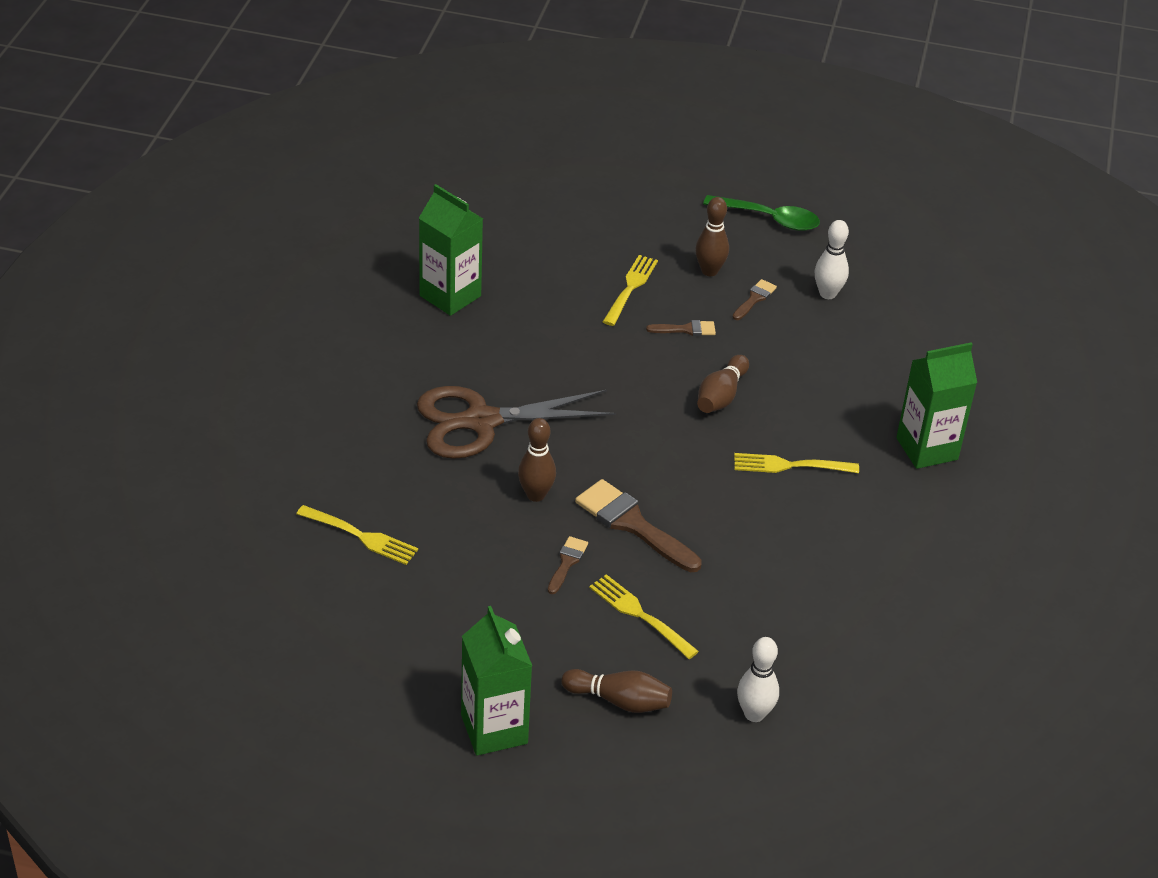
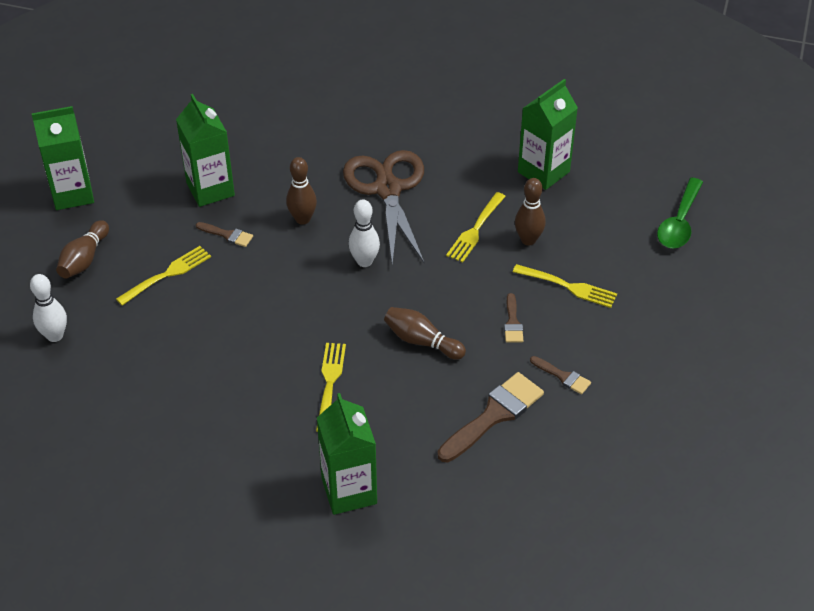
camera: 95 degrees right, 5 degrees up
yellow fork [296,505,418,565] -> yellow fork moved to [446,192,506,263]
brown brush [575,479,702,572] -> brown brush moved to [437,372,544,462]
brown bowling pin [695,197,729,276] -> brown bowling pin moved to [515,178,546,245]
green spoon [703,195,820,231] -> green spoon moved to [657,178,703,248]
white bowling pin [815,220,849,299] -> white bowling pin moved to [348,200,380,267]
none -> green carton [176,94,235,207]

